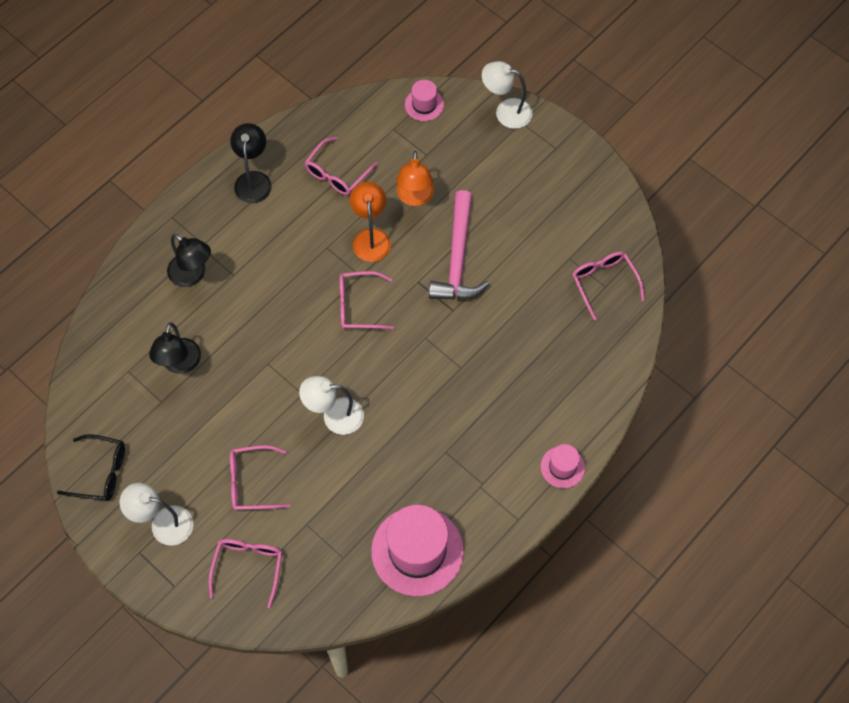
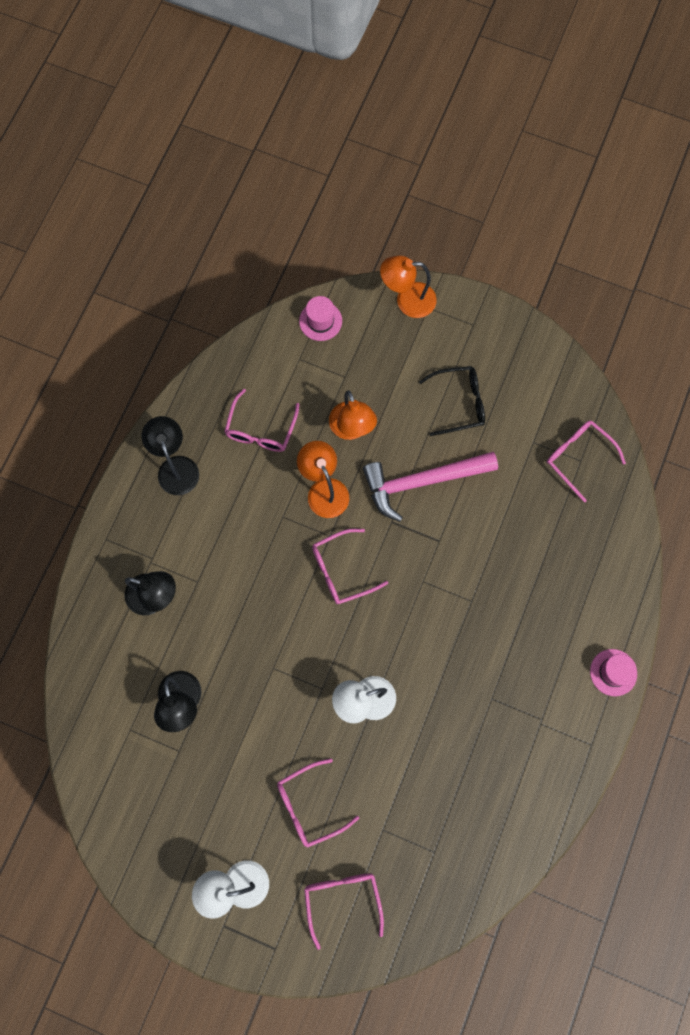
camera: 20 degrees left, 10 degrees up
black glasses [57,434,125,501] -> black glasses moved to [419,366,485,436]
pink hat [371,505,464,596] -> none
pink hammer [429,190,489,300] -> pink hammer turned 90 degrees clockwise [363,452,498,522]
white lamp [482,61,533,129] -> orange lamp [380,255,437,318]

